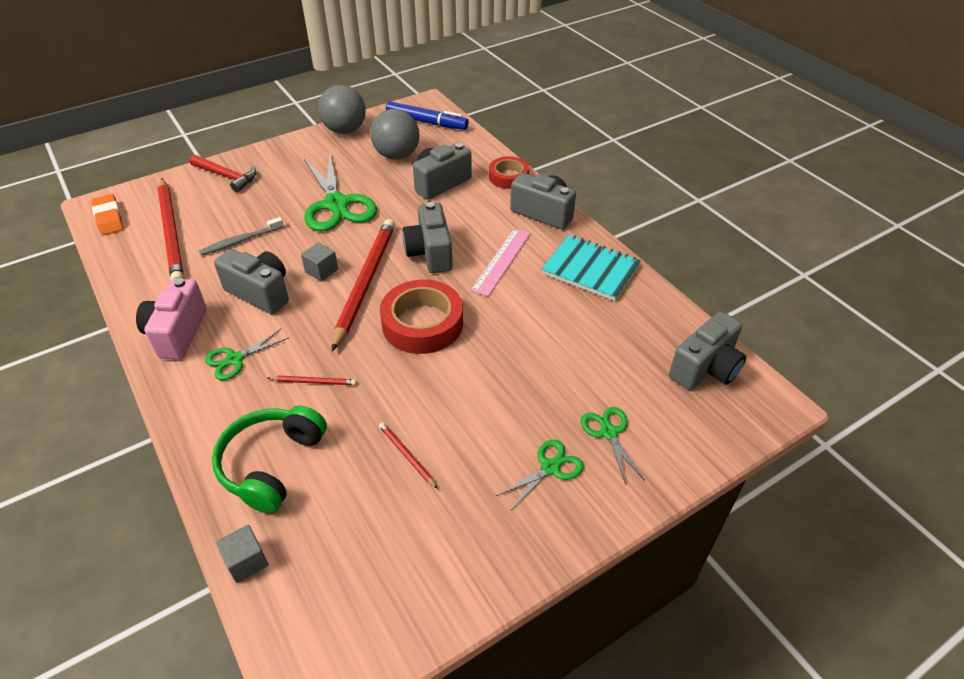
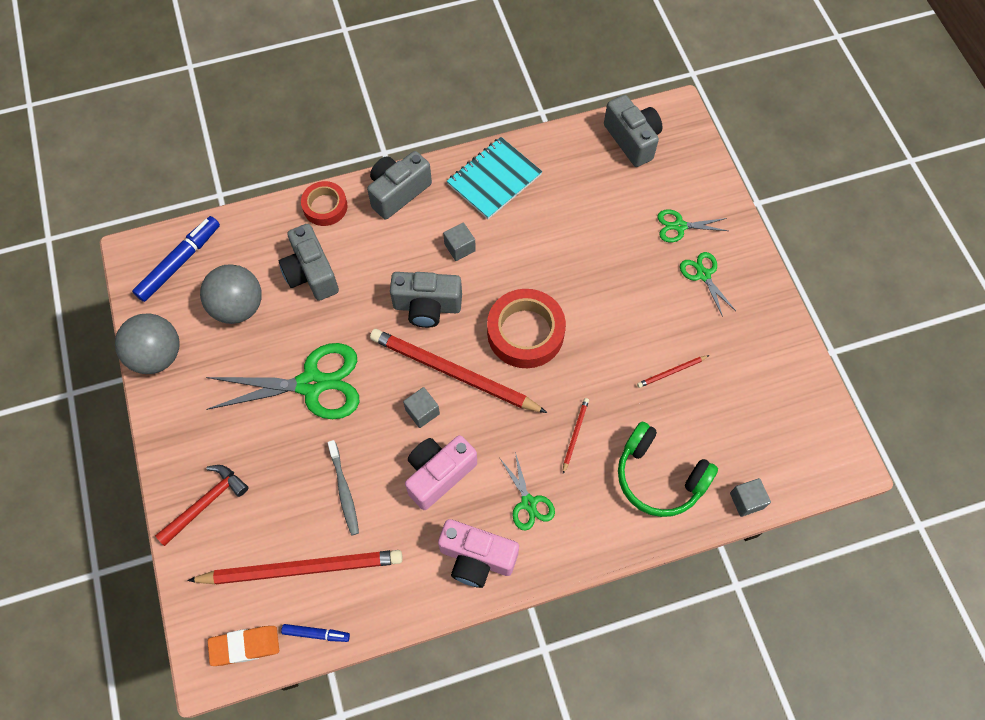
camera: 75 degrees left, 20 degrees up
grey camera [214,249,289,314] -> pink camera [405,435,477,510]
pink ruler [471,228,531,297] -> grey cube [443,222,476,261]
none -> blue marker [281,624,350,642]

